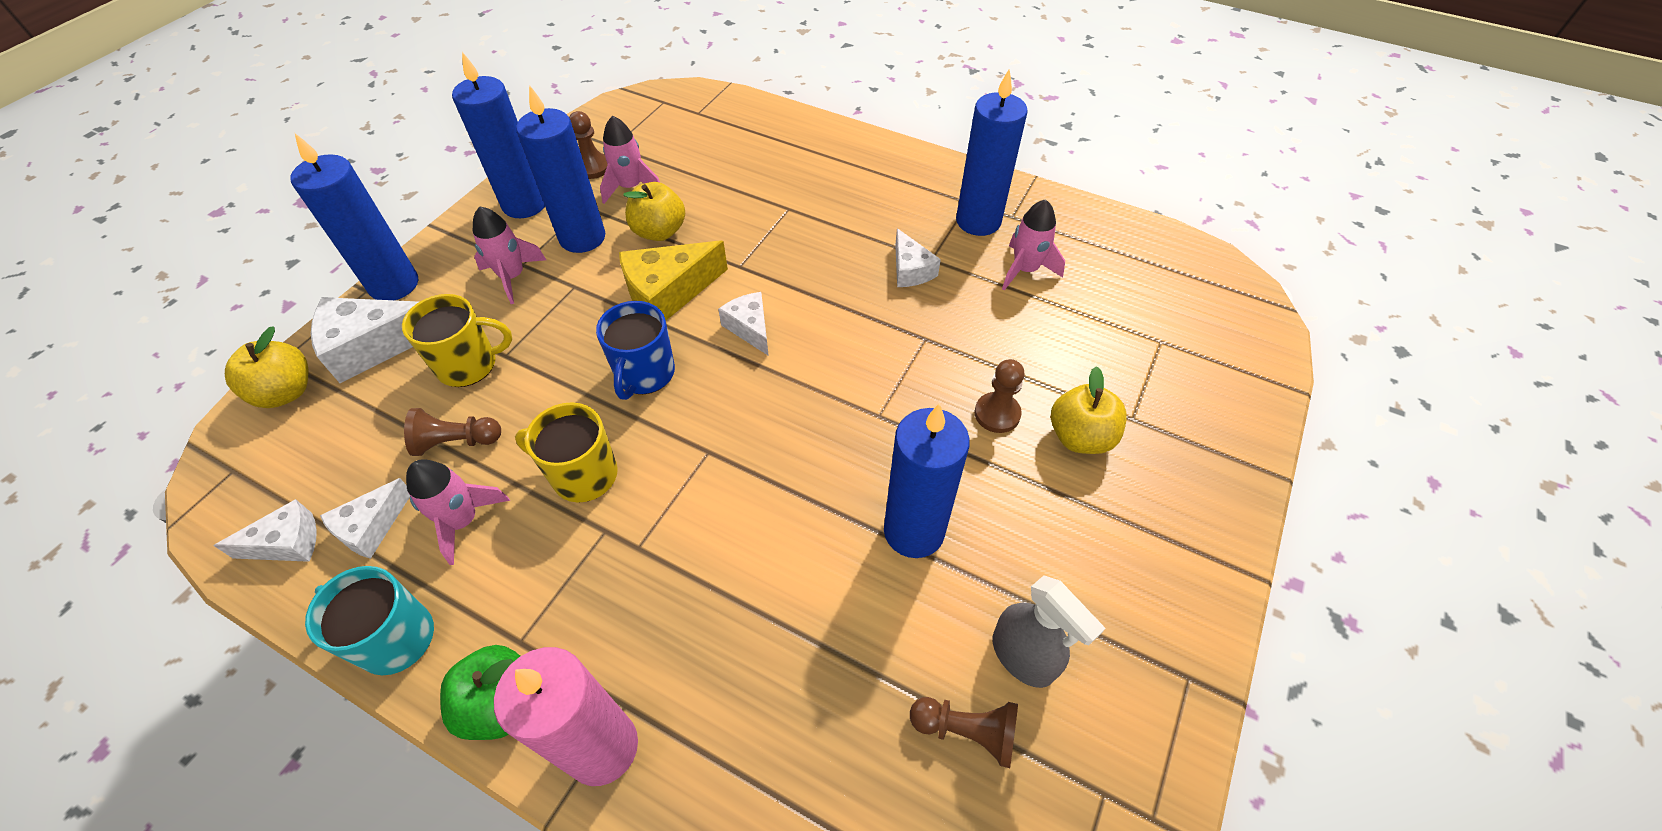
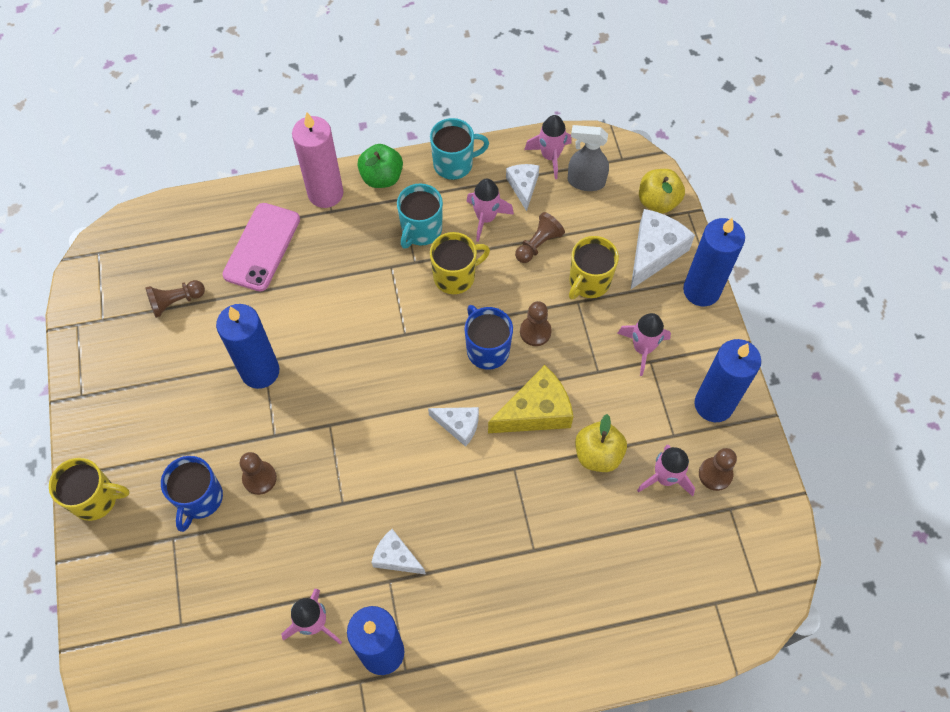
camera: 140 degrees right, 10 degrees up
white cheese [213,499,317,562] -> pink rocket [524,115,572,179]
blue candle [516,85,605,253] -> none
yellow cheese [619,240,728,320] -> yellow cheese turned 45 degrees clockwise [488,365,574,433]
grey spray bottle [993,575,1106,688] -> grey spray bottle moved to [568,125,609,191]
yellow apple [1051,366,1127,454] -> blue mug [161,456,223,532]
none -> yellow mug [49,458,130,521]
none -> pink phone [222,203,300,292]
none -> turquoise mug [397,183,443,248]
none -> brown pawn [520,301,552,346]

